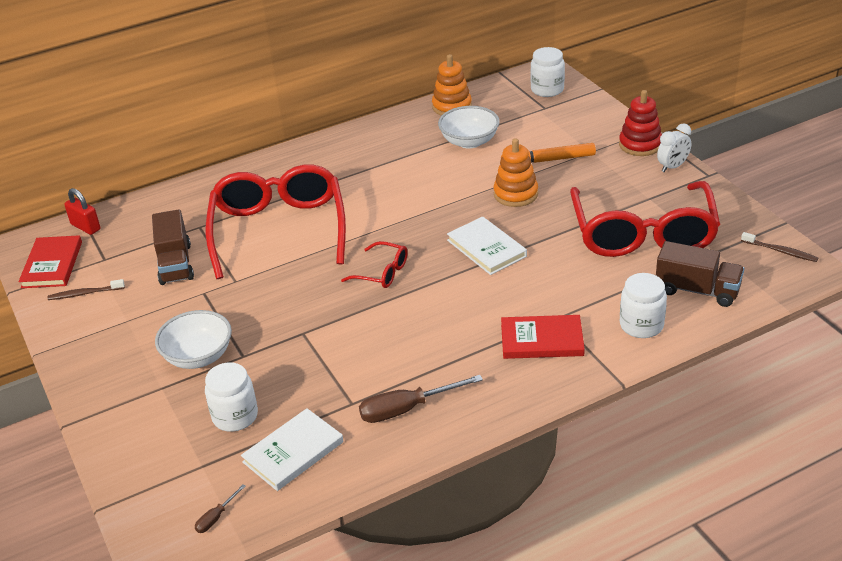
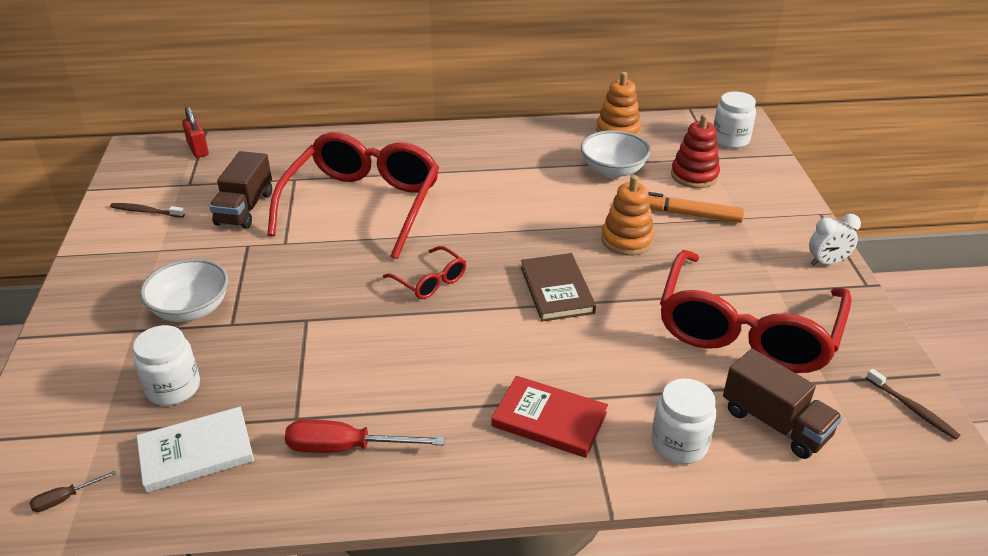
camera: 20 degrees right, 0 degrees up
red book [19,235,82,288] -> none
brown screwdriver [359,375,483,423] -> red screwdriver [285,419,445,453]
white book [447,216,527,275] -> brown book [521,253,596,322]
red stacking toy [619,90,662,156] -> red stacking toy moved to [671,114,720,188]

